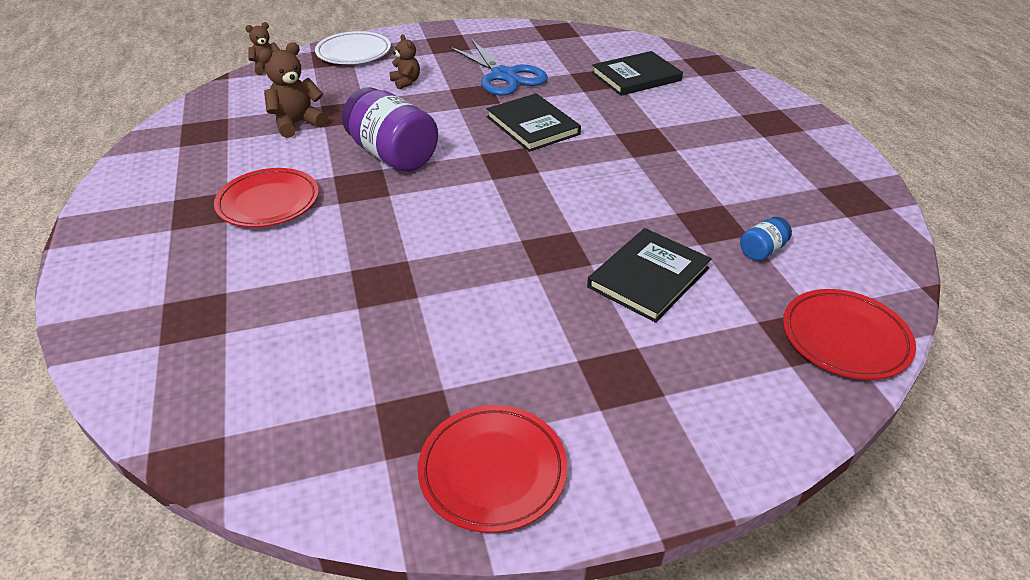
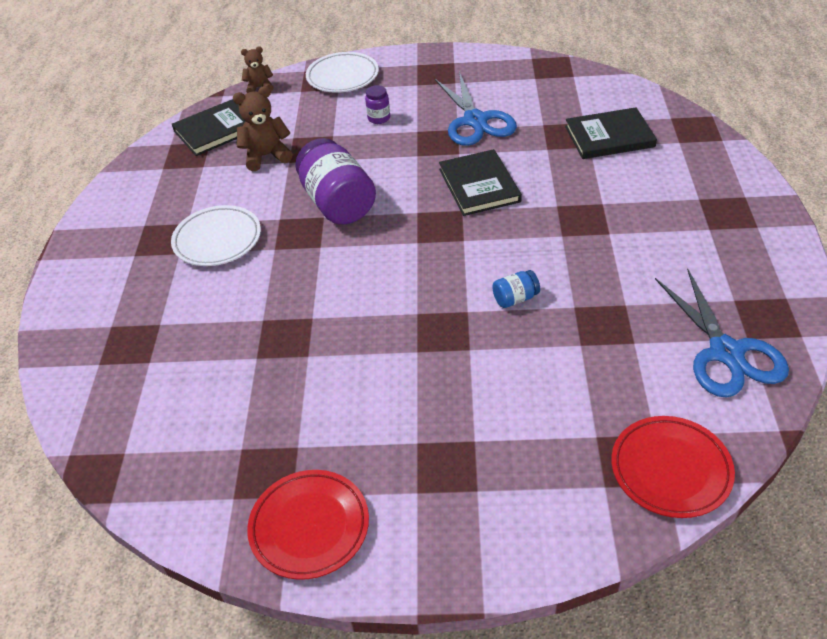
camera: 20 degrees right, 5 degrees up
red plate [214,168,319,228] -> white plate [171,205,261,266]
brown teddy bear [389,34,420,89] -> purple jar [365,85,390,124]
black book [587,228,712,323] -> black book moved to [172,99,245,156]
blue jar [740,217,792,261] -> blue jar moved to [492,270,540,308]
none -> blue scissors [655,268,789,397]

